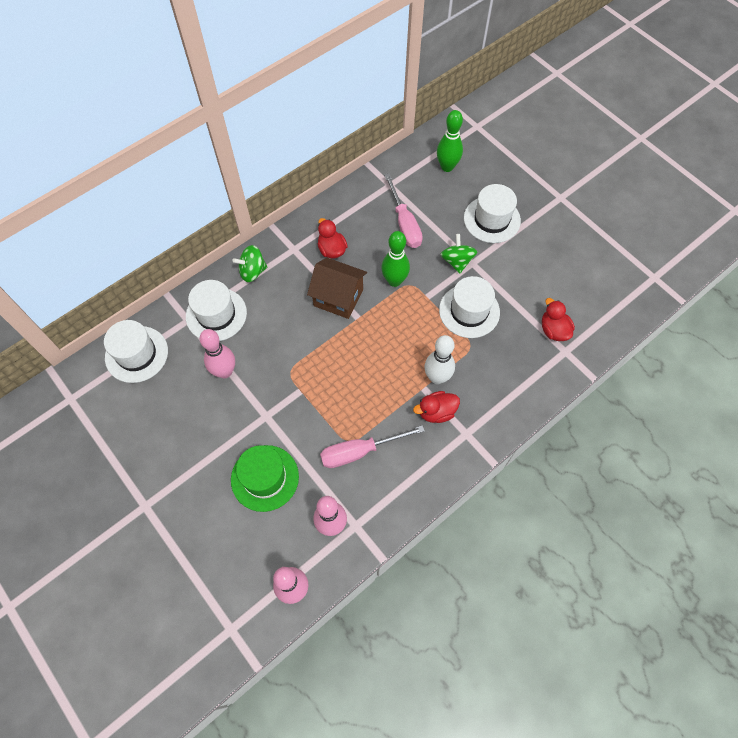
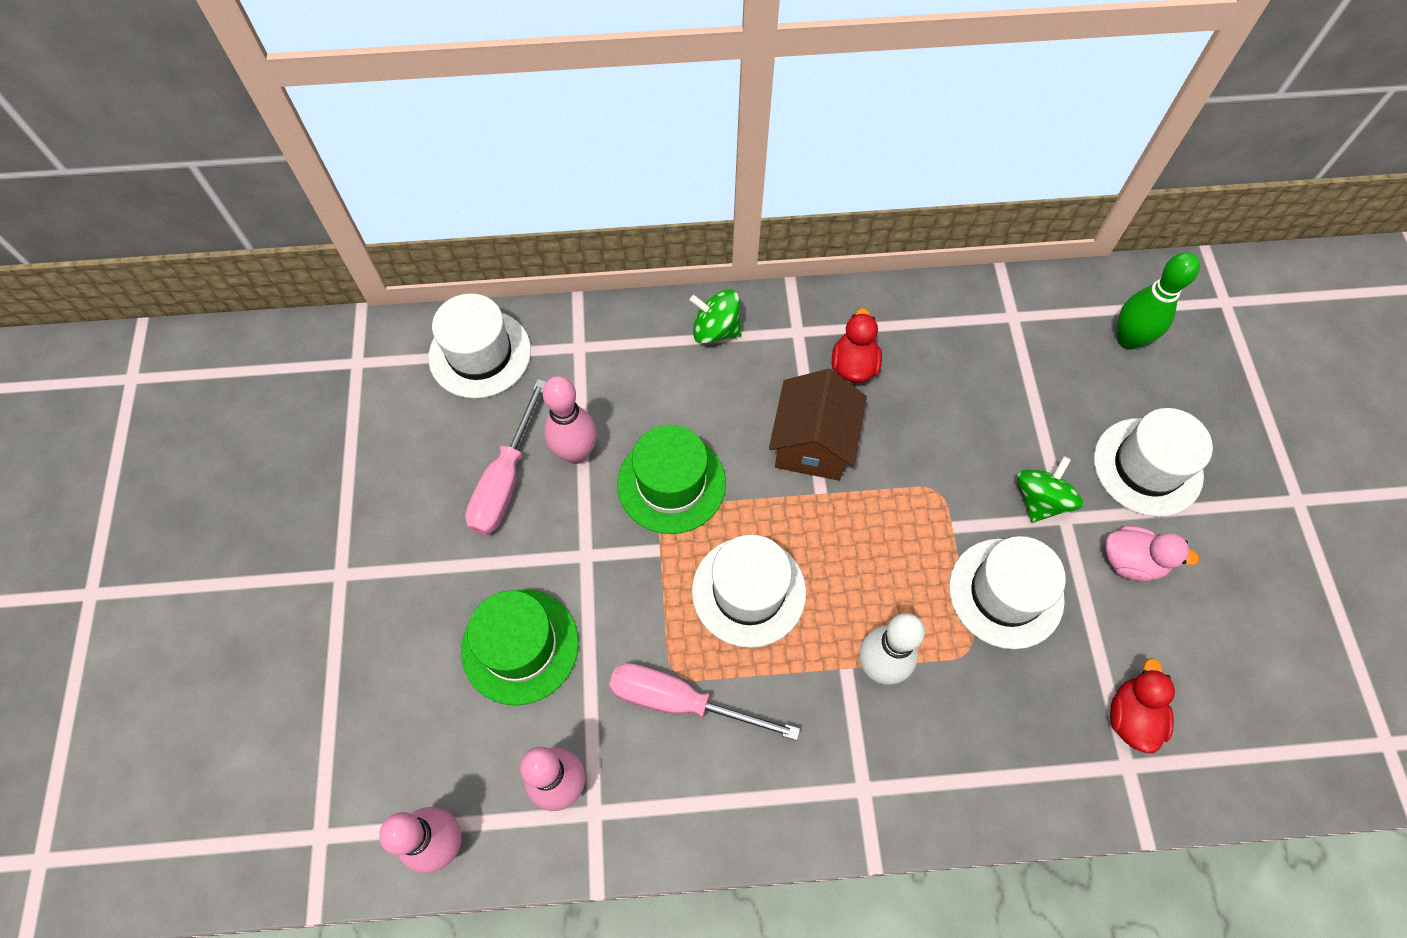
camera: 35 degrees right, 0 degrees up
white hat [186,280,247,341] -> white hat moved to [692,535,806,648]
brown house [307,258,367,319] -> brown house turned 45 degrees clockwise [769,369,867,481]
green bowling pin [381,231,410,287] -> none
pink screwdriver [384,174,423,248] -> pink screwdriver moved to [465,379,546,535]
red duck [413,391,460,423] -> none
none -> green hat [617,425,726,534]
none -> pink duck [1105,526,1199,582]

